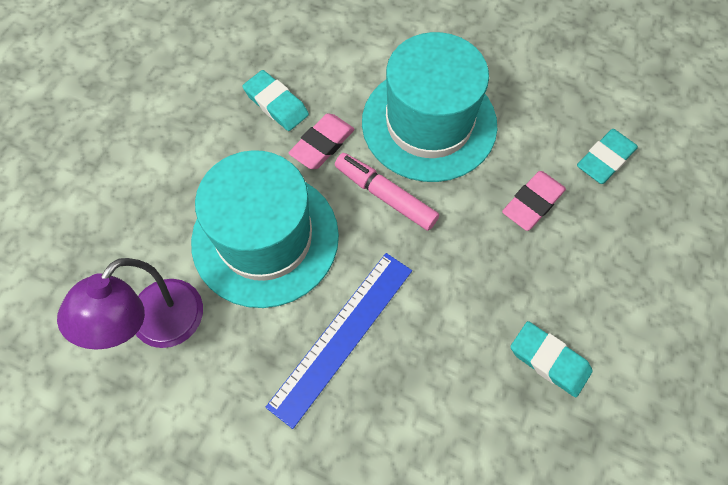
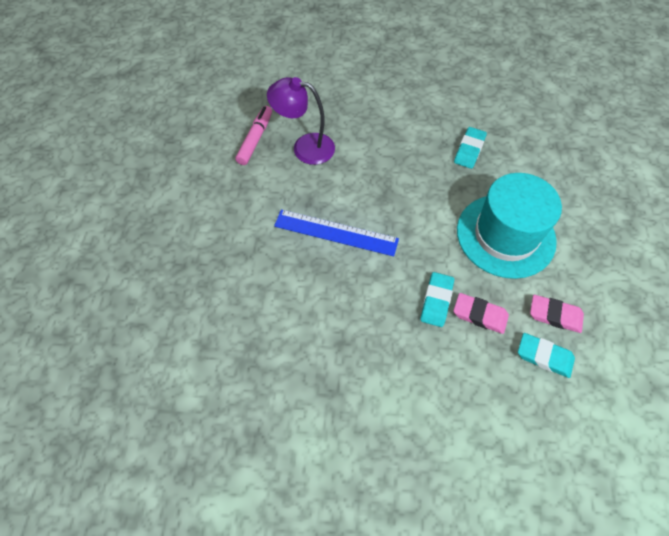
camera: 70 degrees right, 5 degrees down
turquoise hat [191,150,339,308] -> none
pink eraser [288,114,355,169] -> pink eraser moved to [530,295,584,333]
pink marker [335,153,439,231] -> pink marker moved to [235,106,272,165]
turquoise eraser [510,321,593,397] -> turquoise eraser moved to [420,272,454,327]

